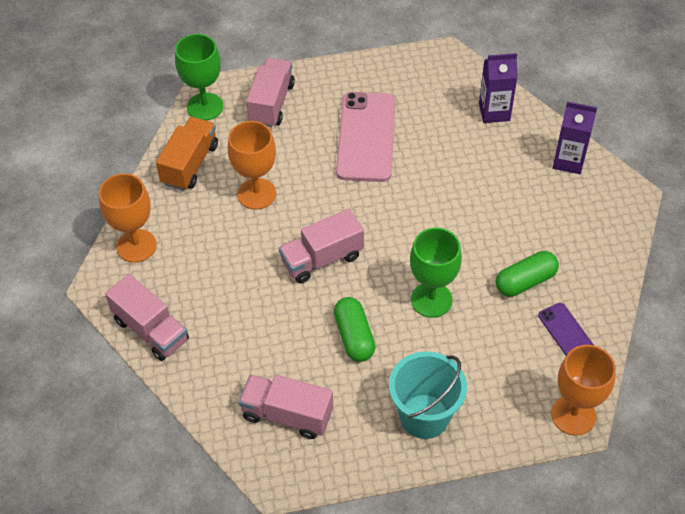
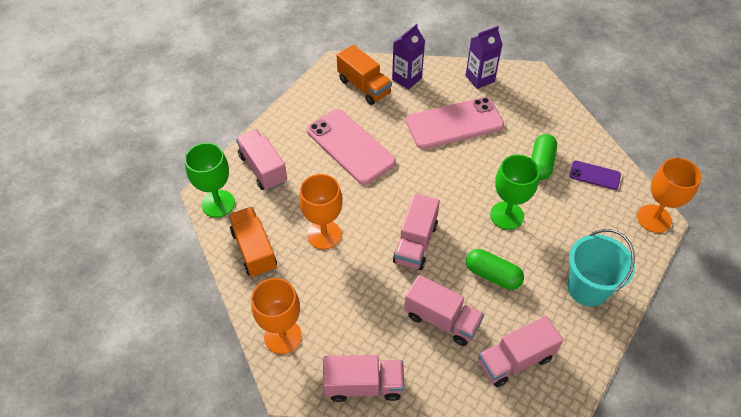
camera: 45 degrees left, 0 degrees up
none -> orange truck [337,45,392,105]
none -> pink truck [404,275,484,346]
none -> pink phone [406,97,504,149]

